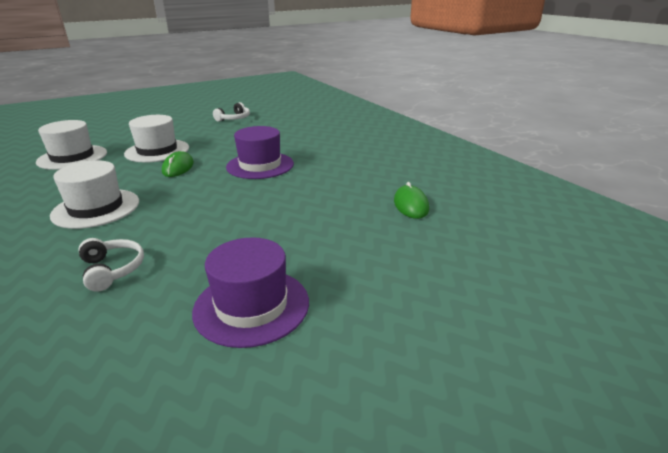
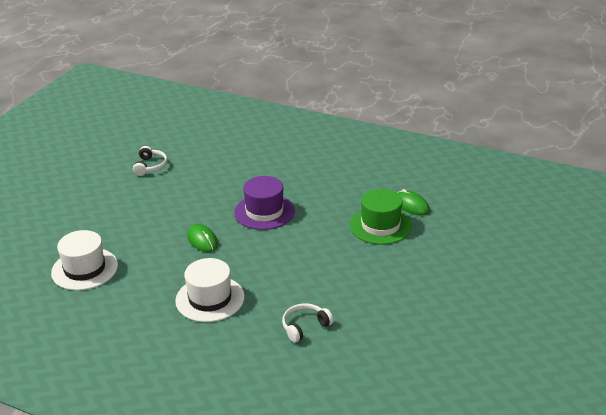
camera: 35 degrees left, 5 degrees up
white headphones [78,238,144,292] -> white headphones turned 60 degrees counterclockwise [282,303,333,342]
white hat [124,115,189,163] -> none
purple hat [192,237,309,348] -> none
none -> green hat [350,189,412,245]

